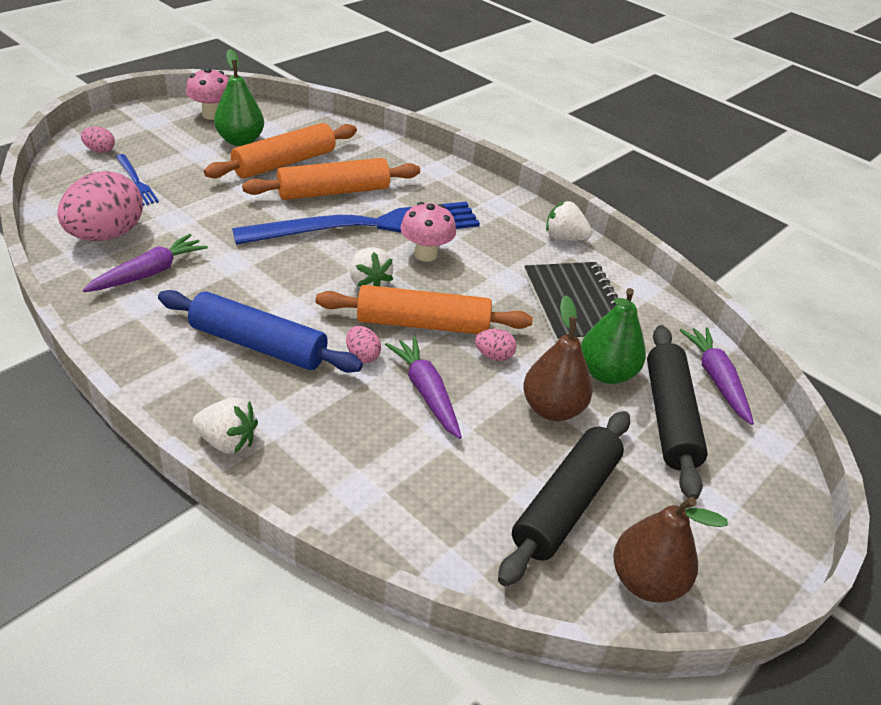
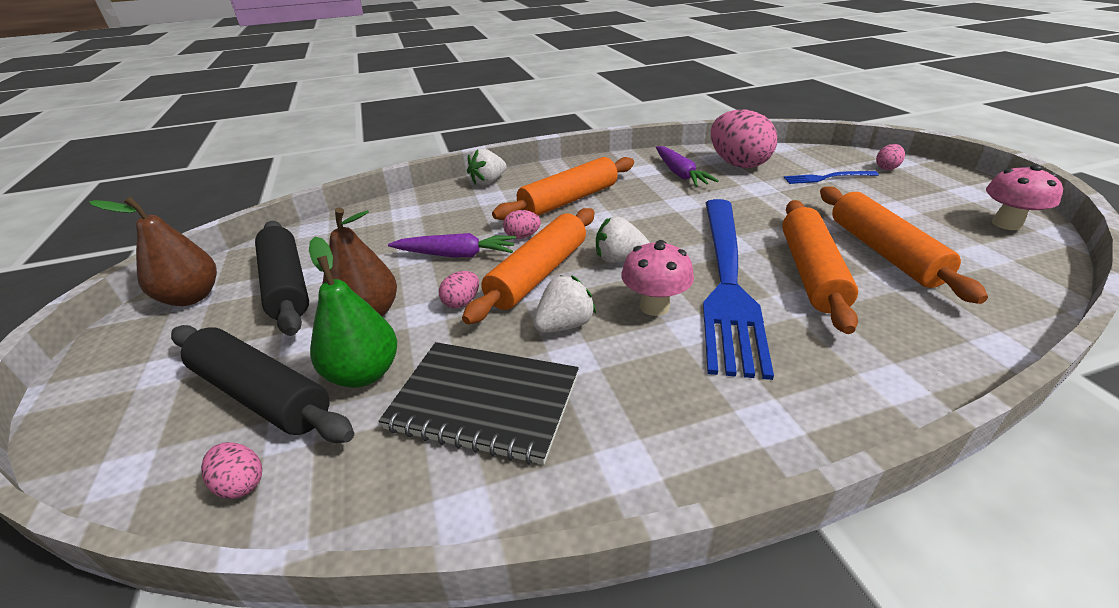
camera: 125 degrees right, 5 degrees down
blue rolling pin [158,290,363,373] -> orange rolling pin [492,157,634,220]
green pear [214,49,264,146] -> none
white strawberry [546,201,592,241] -> white strawberry moved to [534,275,596,333]
purple carrot [680,327,754,425] -> pink egg [201,442,262,499]

